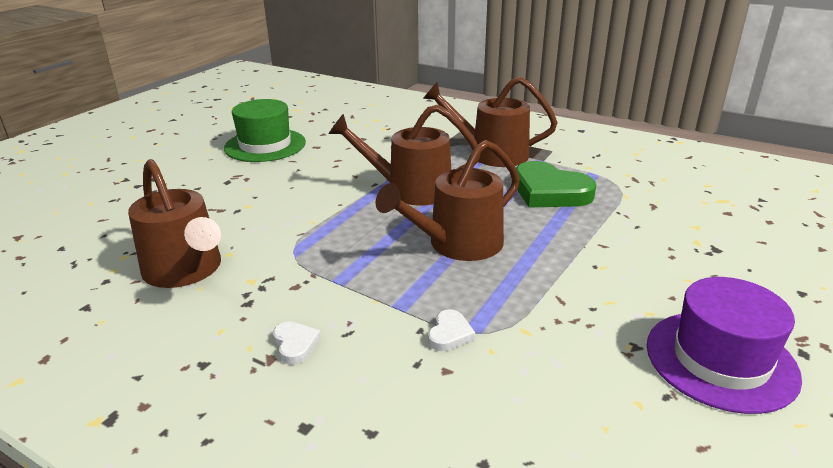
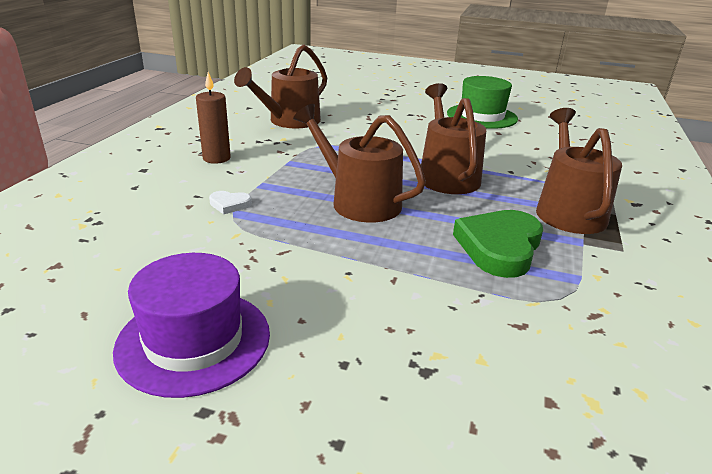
camera: 75 degrees right, 0 degrees up
white heart [273,321,321,364] -> brown candle [196,72,231,164]

